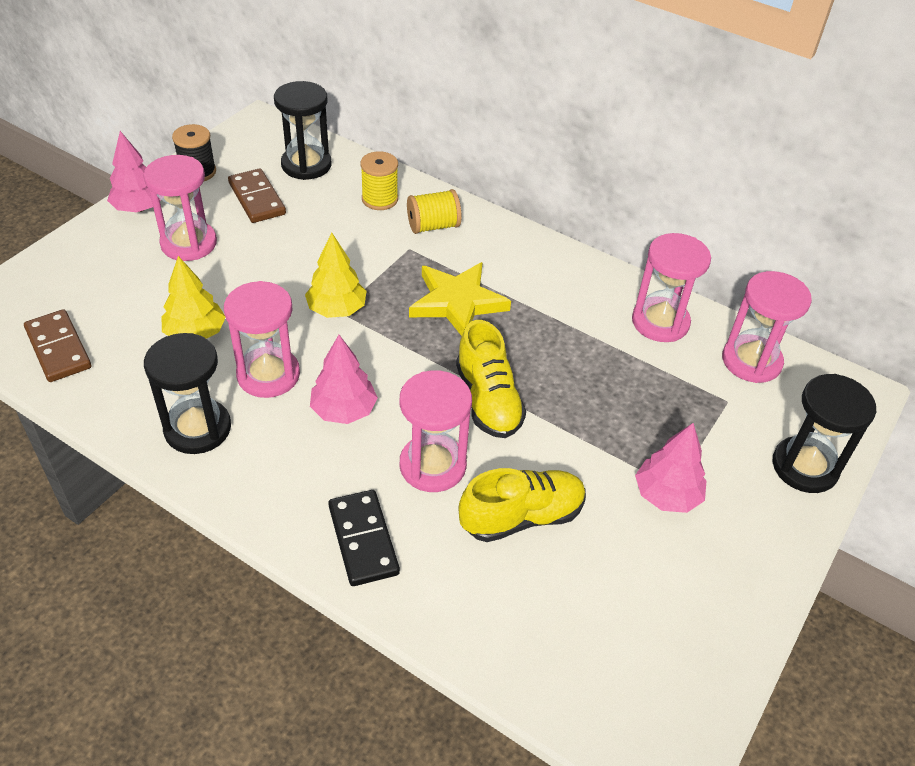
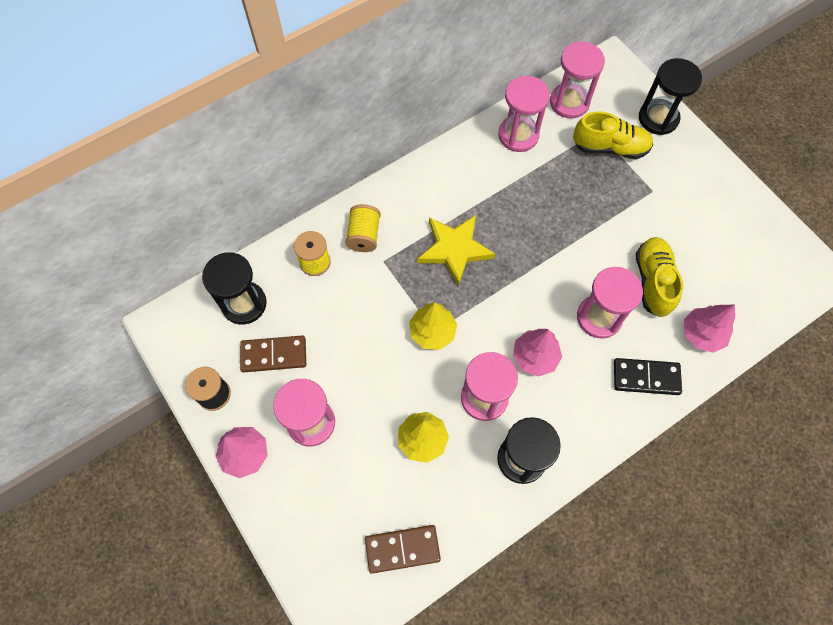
camera: 65 degrees left, 20 degrees up
yellow shoe [456,320,526,438] -> yellow shoe moved to [573,112,653,159]
pink tree [635,423,706,513] -> pink tree moved to [684,305,735,353]

